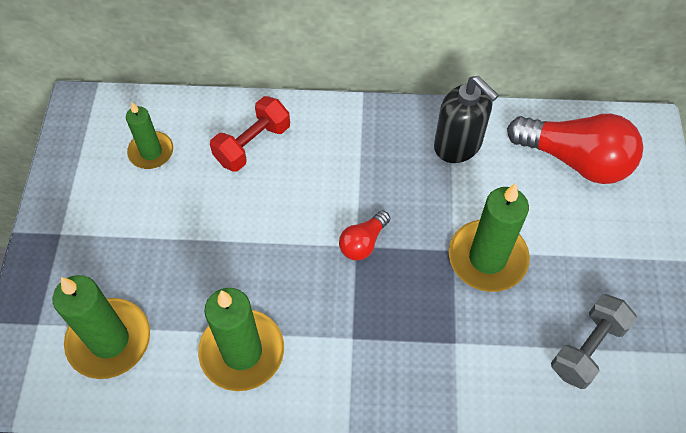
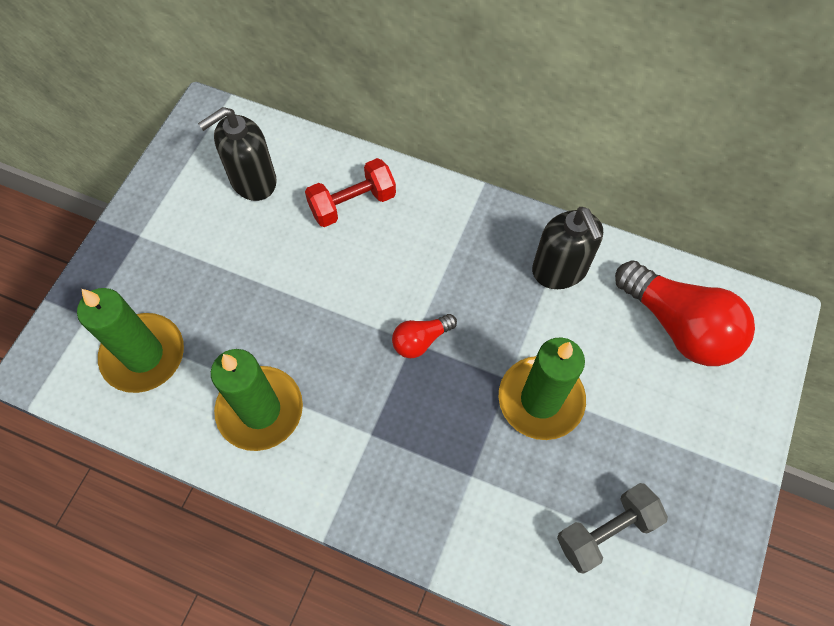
camera: 20 degrees right, 5 degrees up
green candle [126,102,173,169] -> black soap dispenser [198,107,277,201]

